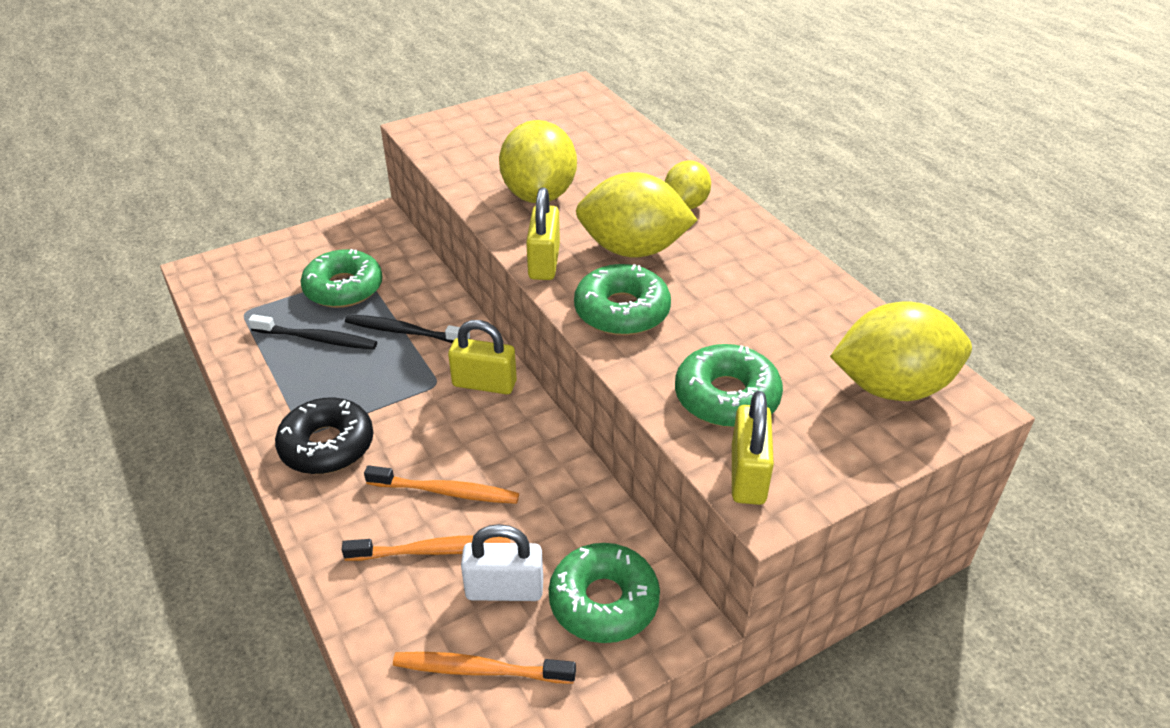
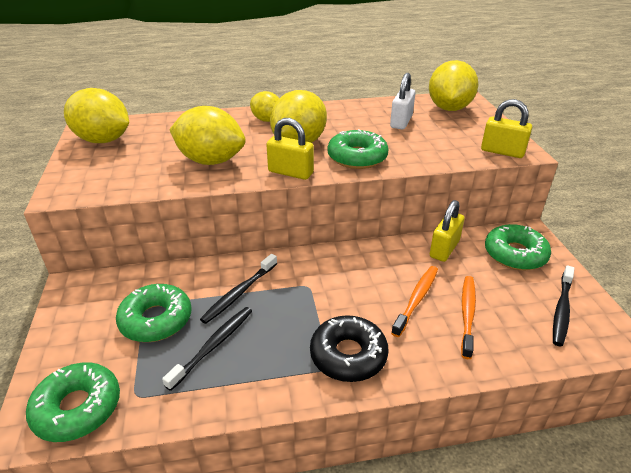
camera: 70 degrees left, 5 degrees down
orange toothbrush [393,652,576,684] -> black toothbrush [553,266,574,346]
yellow padlock [448,320,517,394] -> yellow padlock moved to [430,200,465,262]
white padlock [461,524,543,601] -> white padlock moved to [390,73,415,129]
green donut [675,344,783,427] -> green donut moved to [26,362,120,442]
none -> yellow lemon [64,88,129,143]

